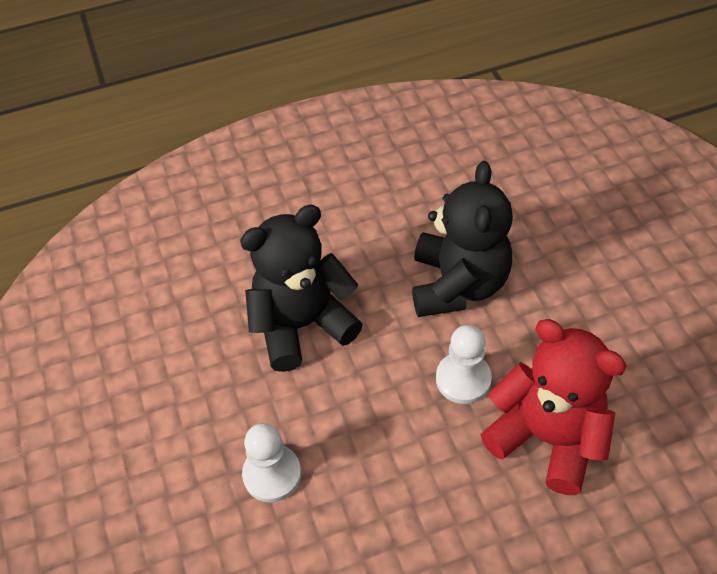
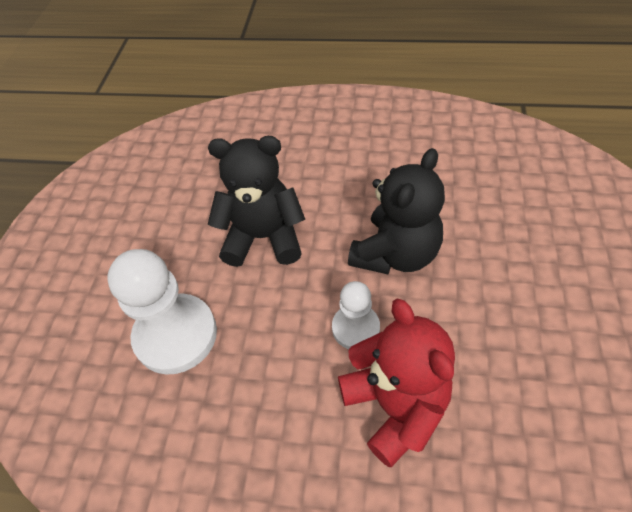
camera: 30 degrees right, 0 degrees up
white pawn [242,423,301,503] -> white pawn [107,249,217,375], size x1.76

